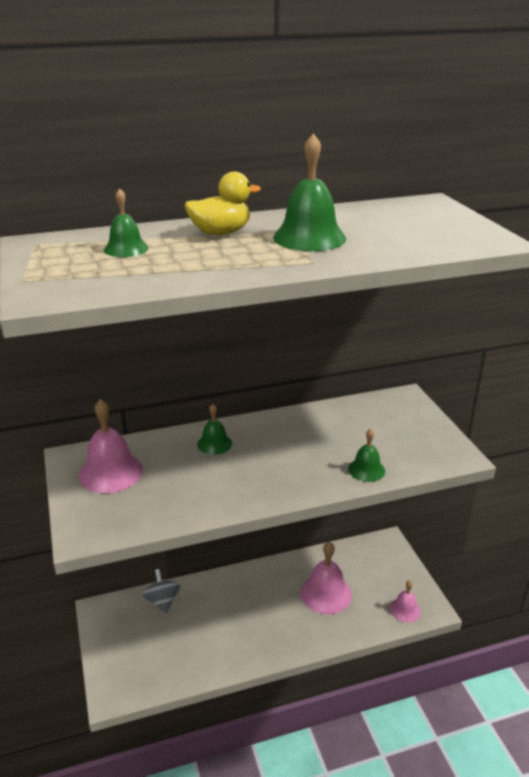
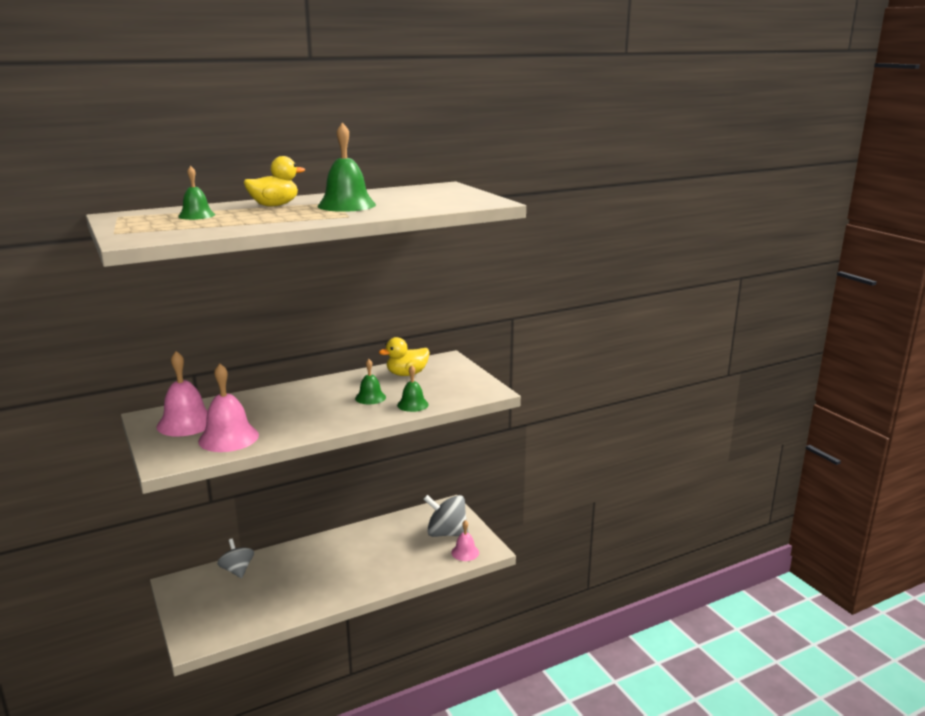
camera: 10 degrees left, 10 degrees down
green bell [197,404,232,455] -> green bell moved to [355,359,386,404]
pink bell [300,542,352,614] -> pink bell moved to [198,363,259,452]
none -> yellow duck [379,337,430,376]
none -> grey spinning top [424,495,469,537]

